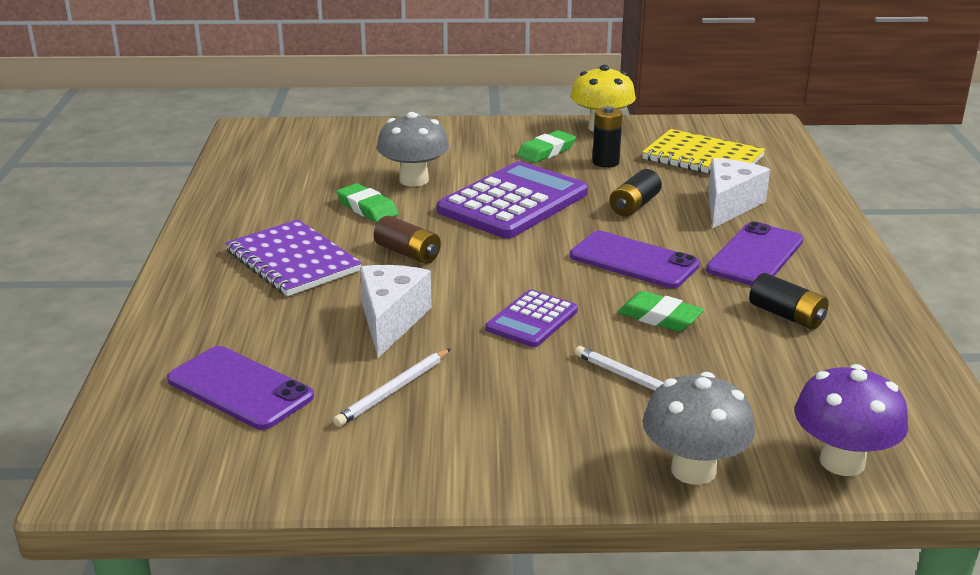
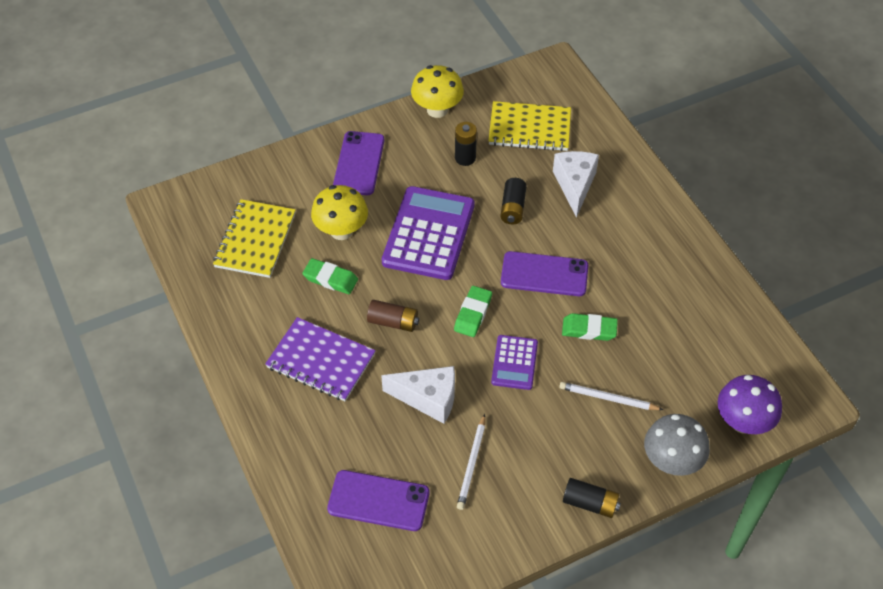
camera: 25 degrees left, 25 degrees up
white cheese [360,265,432,358] -> white cheese turned 120 degrees clockwise [381,366,455,424]
grey mushroom [377,112,449,187] -> yellow mushroom [311,185,368,240]
green eraser [517,130,576,163] -> green eraser moved to [454,286,492,337]
purple phone [706,221,803,286] -> purple phone moved to [333,131,385,195]
black battery [749,273,829,330] -> black battery moved to [563,478,621,518]
none -> yellow notebook [213,199,296,278]

